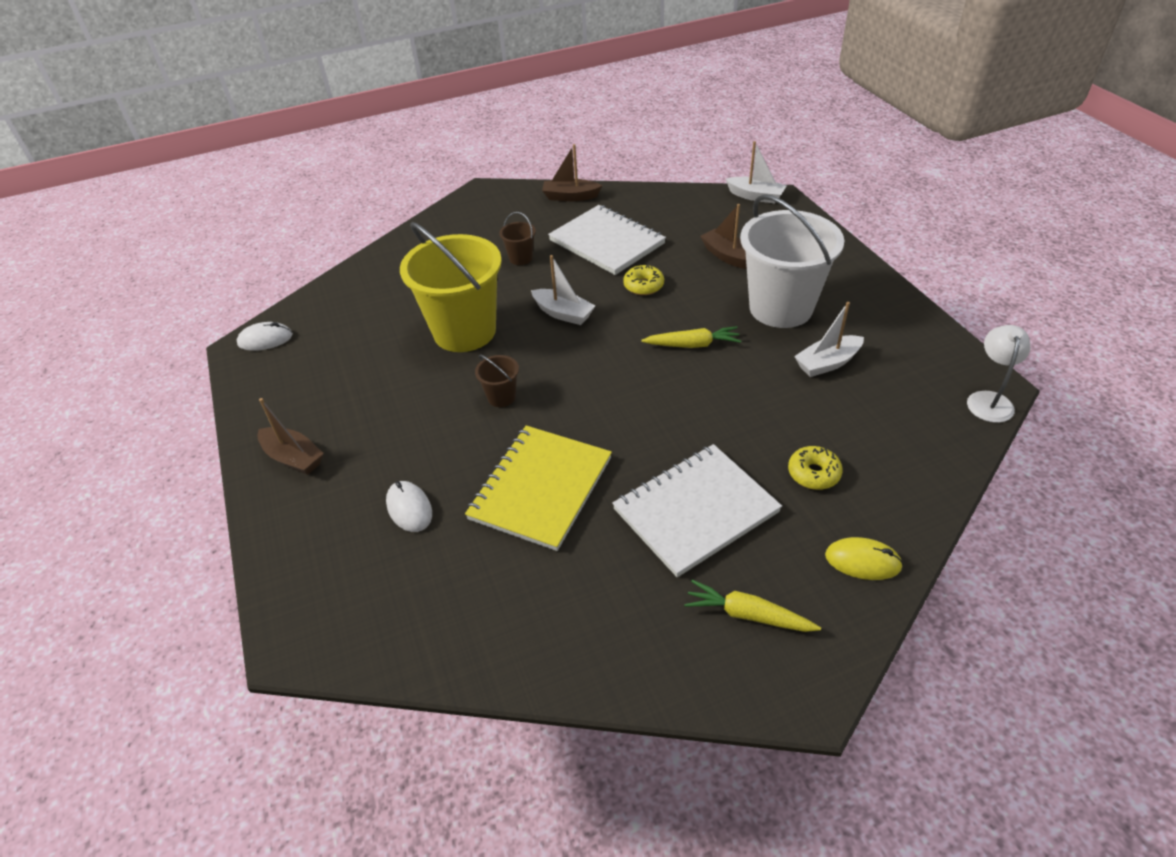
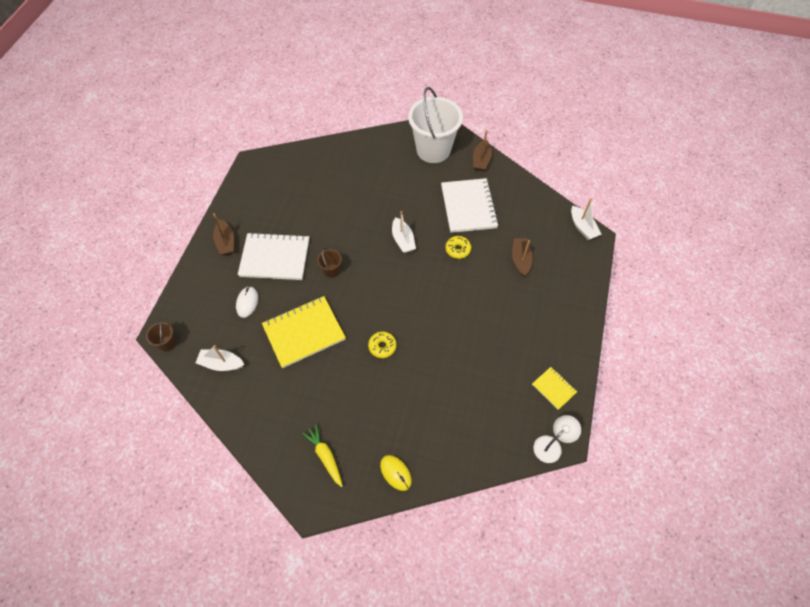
camera: 35 degrees right, 15 degrees up
white mouse [237,322,293,351] -> none
yellow bucket [400,222,502,352] -> none
brown bucket [499,212,536,265] -> brown bucket moved to [146,320,176,351]
brown boat [542,144,602,201] -> brown boat turned 120 degrees counterclockwise [473,130,492,172]
white notebook [612,444,782,577] -> white notebook moved to [238,232,309,280]
yellow carrot [641,326,741,348] -> none
white bucket [740,194,844,328] -> white bucket moved to [408,87,463,163]
yellow donut [788,446,843,490] -> yellow donut moved to [368,332,397,358]
white boat [794,302,864,377] -> white boat moved to [196,345,244,371]
none -> yellow notebook [532,367,577,410]

